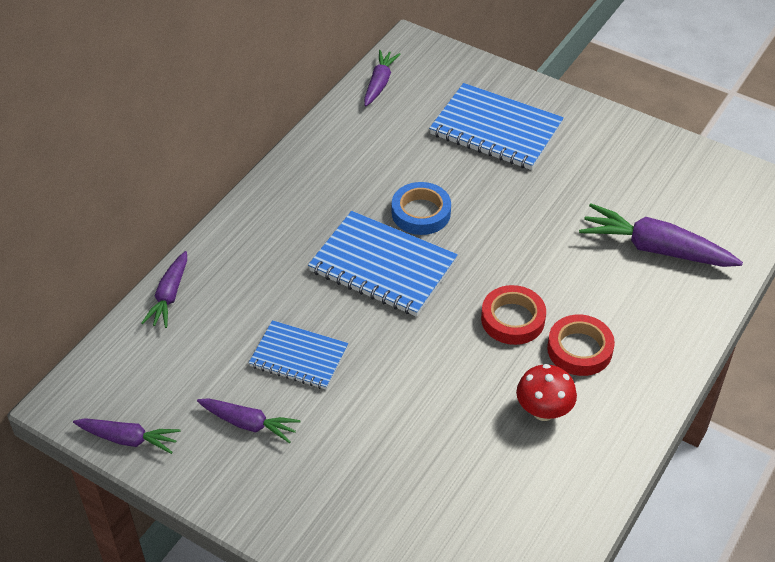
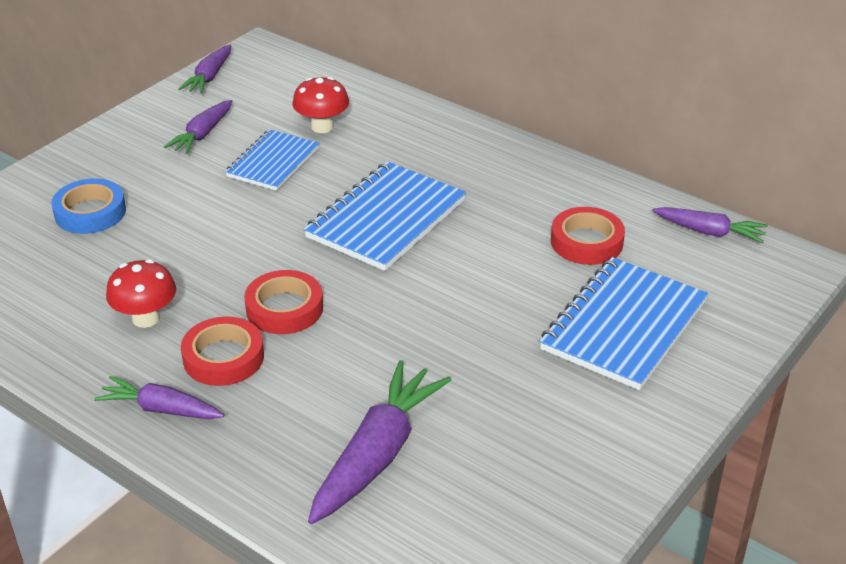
camera: 95 degrees right, 10 degrees down
purple carrot [141,251,187,328] -> purple carrot moved to [94,376,224,419]
blue tape [392,182,451,235] -> blue tape moved to [51,179,126,234]
none -> red mushroom [293,77,349,133]
none -> red tape [551,207,625,265]

